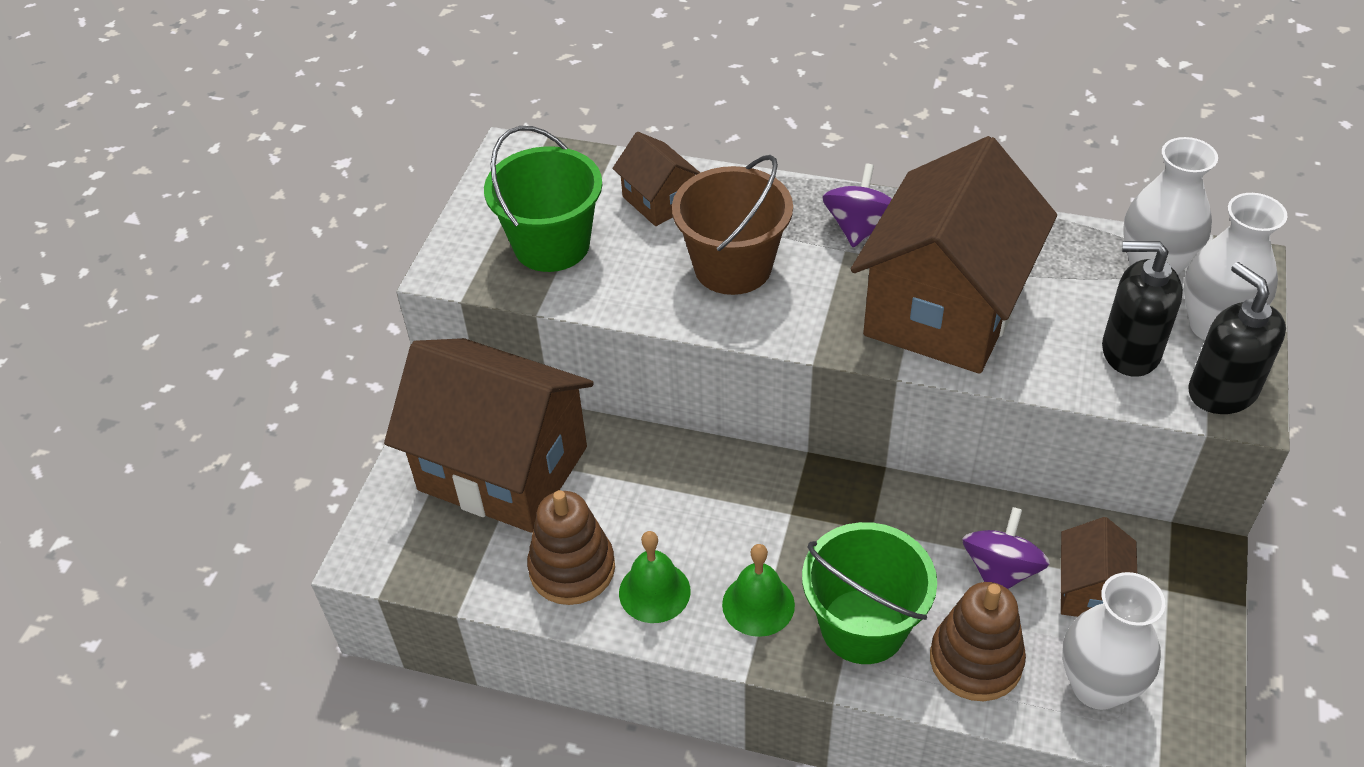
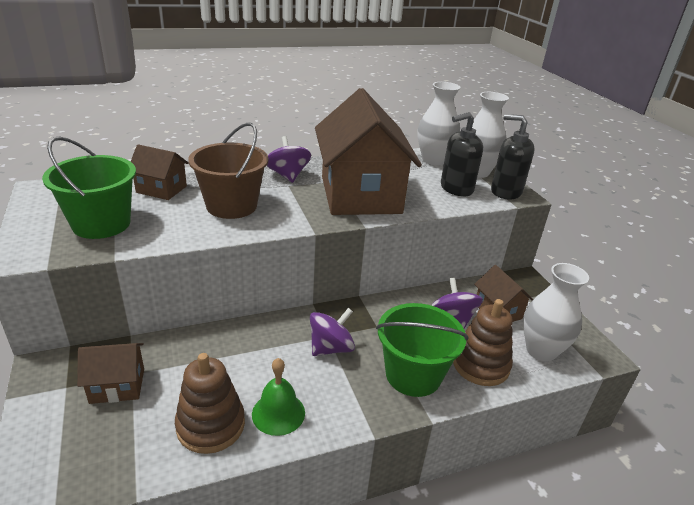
camera: 40 degrees left, 15 degrees down
brown house [384,338,594,533] -> brown house [77,343,144,404], size x0.45
green bell [722,544,795,637] -> none
none -> purple spinning top [310,308,355,356]

